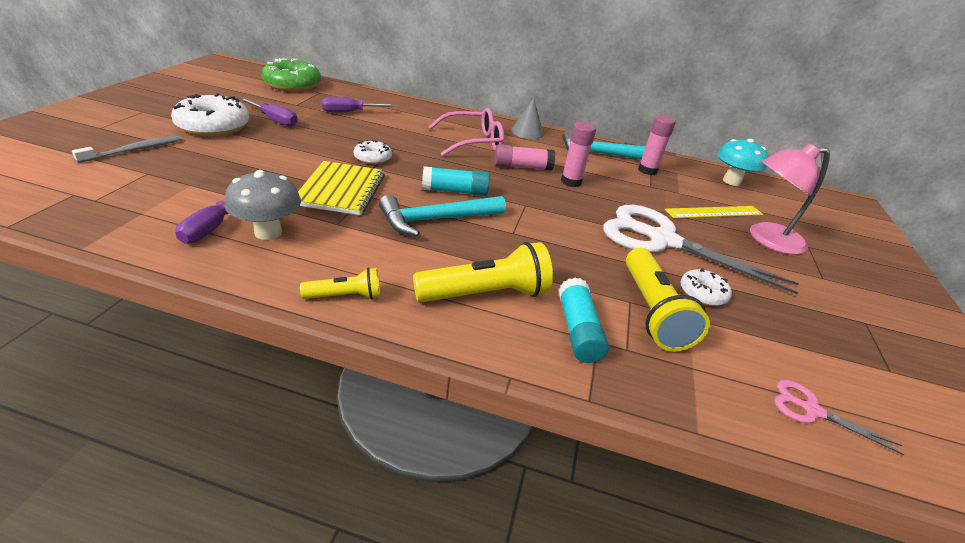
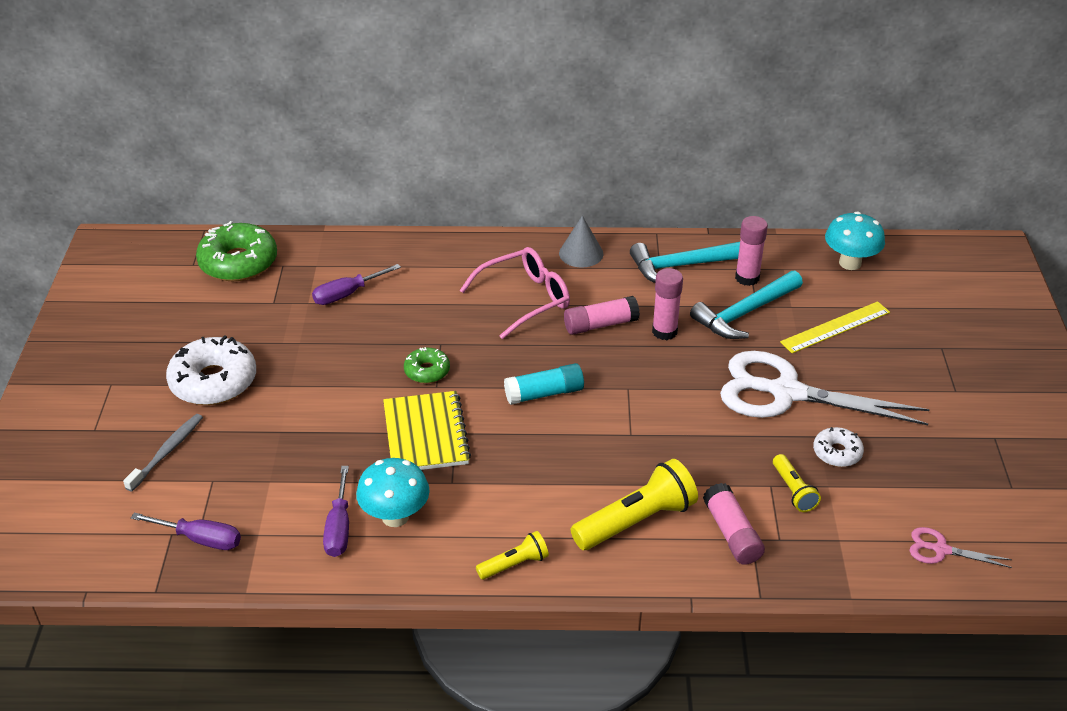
camera: 10 degrees left, 5 degrees up
grey mushroom [224,170,301,240] -> turquoise mushroom [356,458,429,527]
purple screwdriver [239,98,298,127] -> purple screwdriver moved to [131,513,241,550]
white donut [354,140,392,165] -> green donut [404,347,450,383]
turquoise hammer [379,195,506,237] -> turquoise hammer moved to [690,271,803,339]
turquoise glue stick [558,278,609,363] -> pink glue stick [703,483,765,565]
yellow flashlight [626,248,710,351] -> yellow flashlight [773,454,821,512], size x0.54
pink lamp [750,143,830,255] -> none

